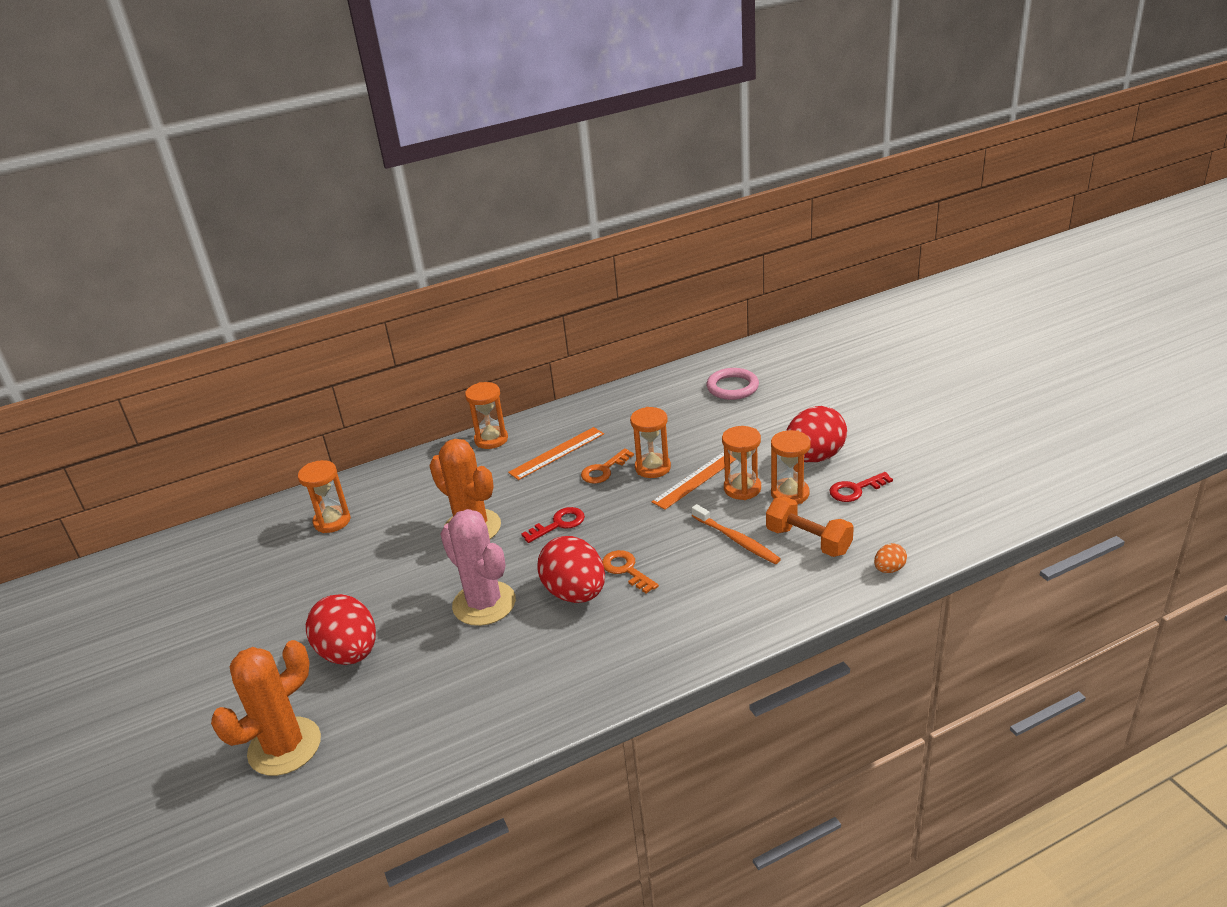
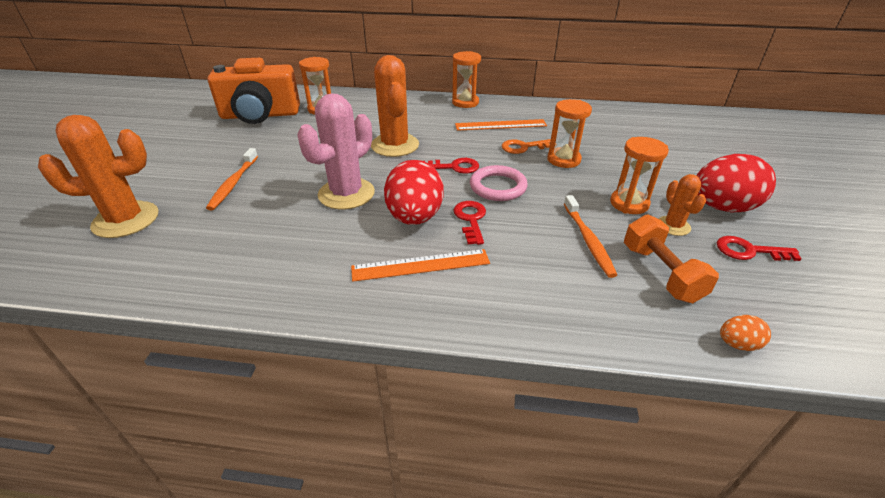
camera: 30 degrees right, 5 degrees up
red egg [306,594,376,665] -> orange toothbrush [206,148,258,210]
pink cactus [440,509,516,626] -> pink cactus turned 45 degrees clockwise [297,93,375,209]
orange key [602,550,659,593] -> red key [453,201,486,245]
orange ruler [652,452,737,510] -> orange ruler moved to [351,249,490,282]
pink ring [707,368,759,400] -> pink ring moved to [470,165,528,201]
orange hourglass [771,430,811,504] -> orange cactus [658,174,706,236]
none -> orange camera [208,58,300,124]

